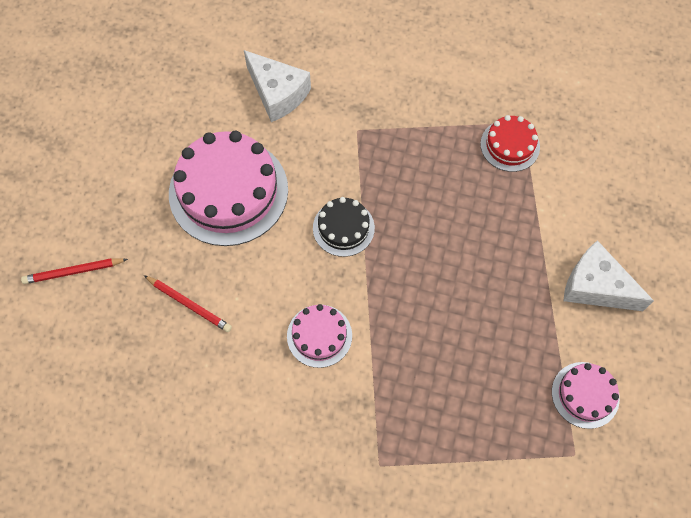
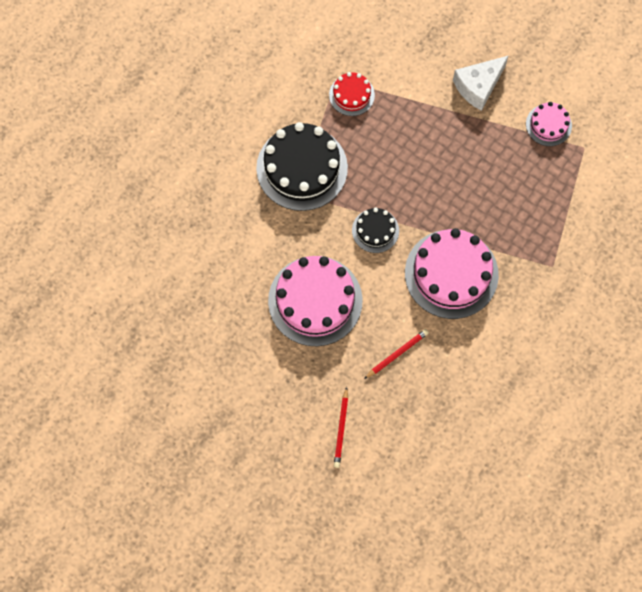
camera: 70 degrees left, 5 degrees up
white cheese [244,50,311,122] -> none
pink cake [287,304,352,368] -> pink cake [405,228,499,319], size x1.96
none -> black cake [256,122,348,211]

